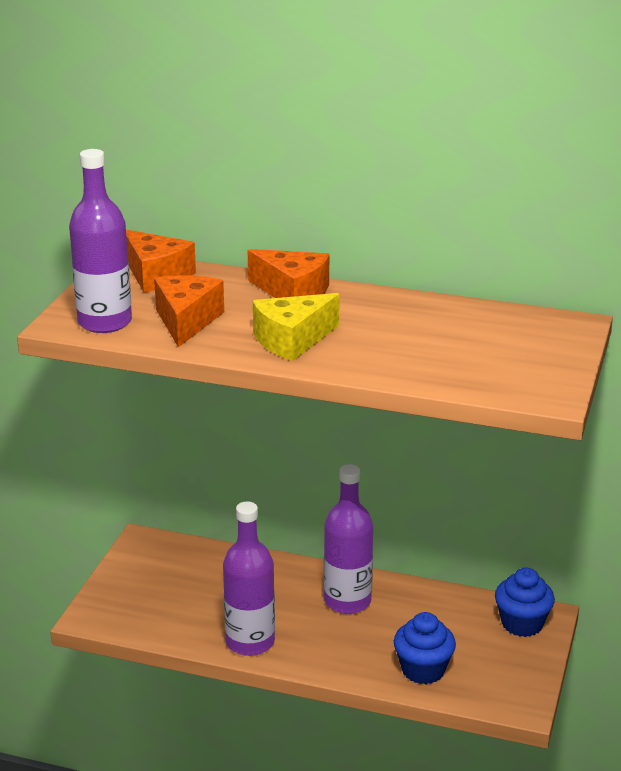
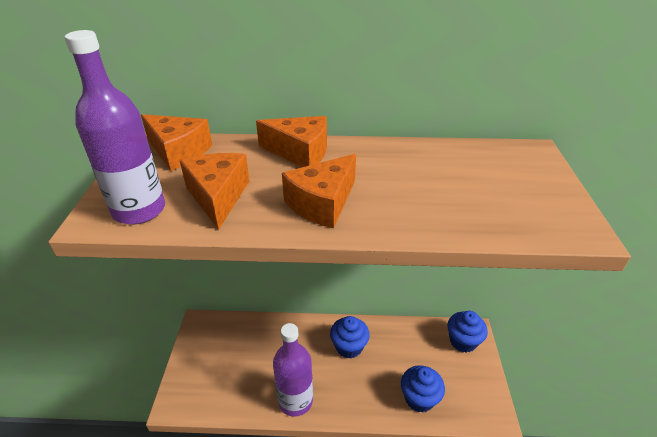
camera: 15 degrees left, 10 degrees up
yellow cheese [253,293,340,361] -> orange cheese [282,154,356,228]
purple bottle [324,464,373,614] -> blue cupcake [330,316,370,359]

